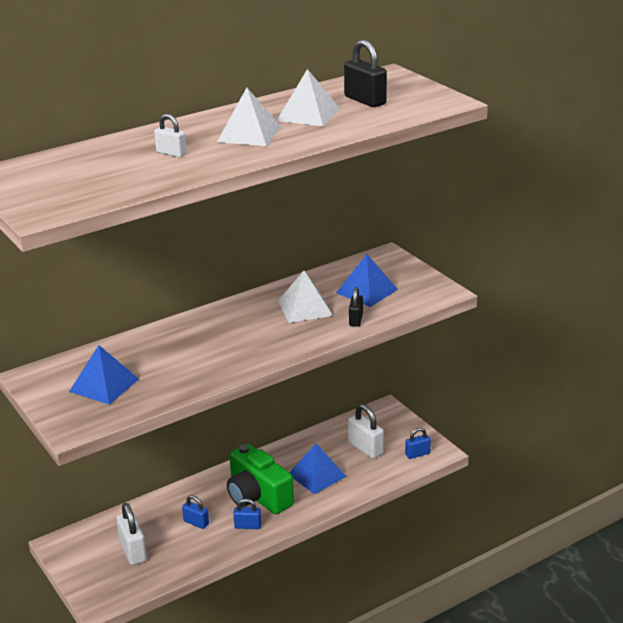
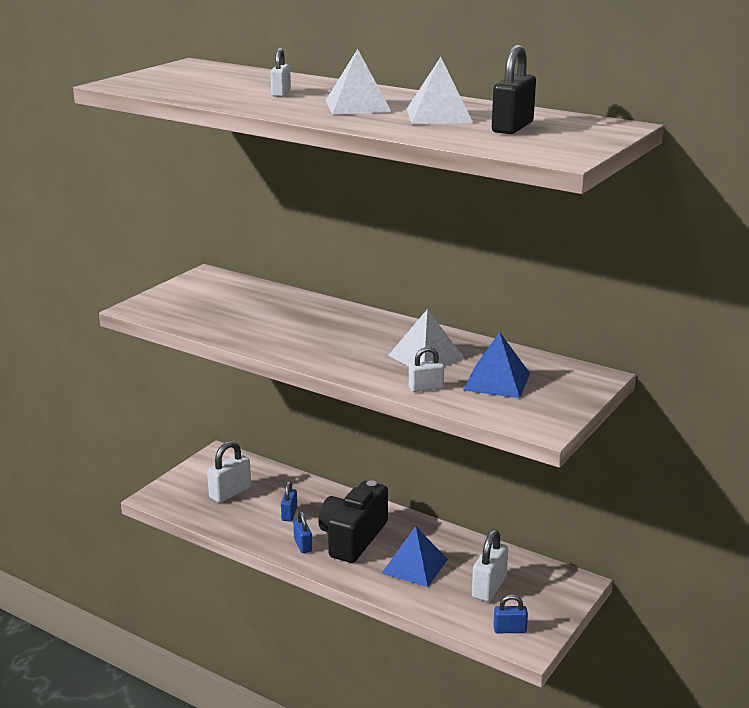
camera: 65 degrees right, 5 degrees down
blue pyramid [69,345,139,405] -> none
green camera [227,443,294,514] -> black camera [319,480,388,563]
black padlock [349,287,363,327] -> white padlock [409,347,444,392]
blue padlock [405,428,431,459] -> blue padlock turned 45 degrees counterclockwise [493,595,528,633]

